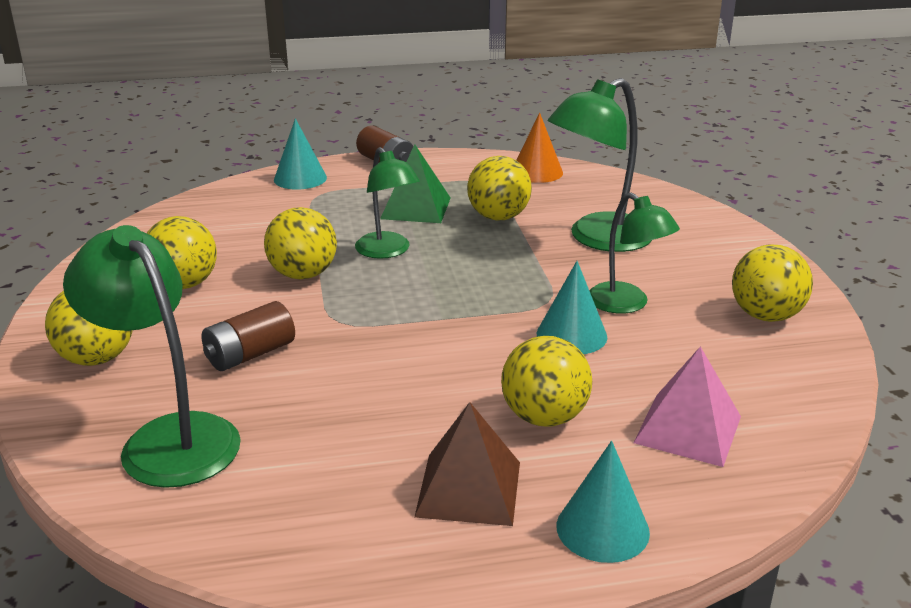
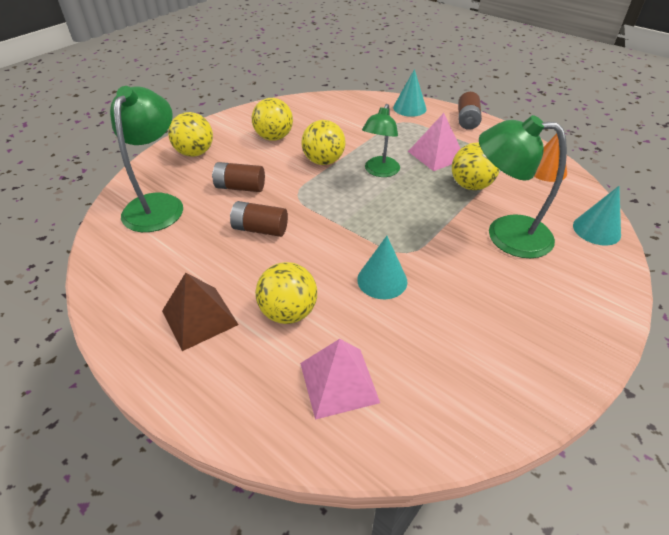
camera: 50 degrees right, 15 degrees up
green pyramid [380,144,451,223] -> pink pyramid [408,113,461,171]
turquoise cone [557,441,650,563] -> turquoise cone moved to [573,186,621,246]
green lamp [589,192,680,314] -> none
yellow ball [732,244,813,322] -> none
none -> brown battery [230,201,288,237]

